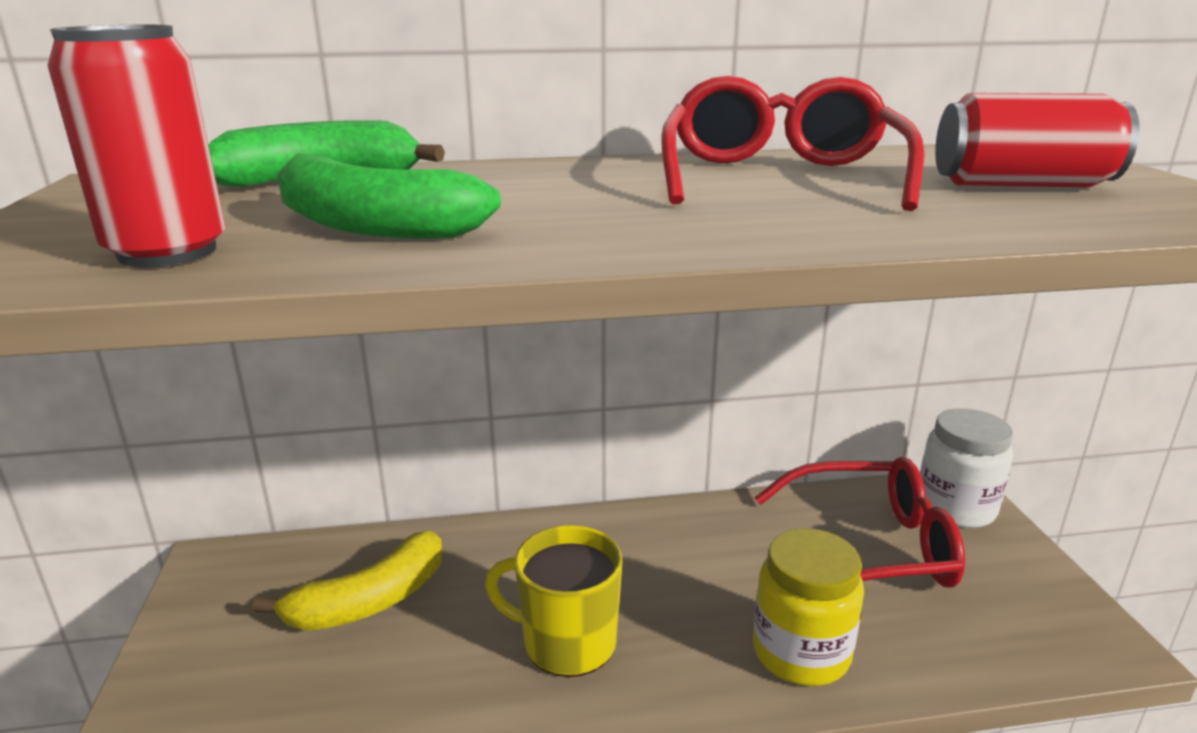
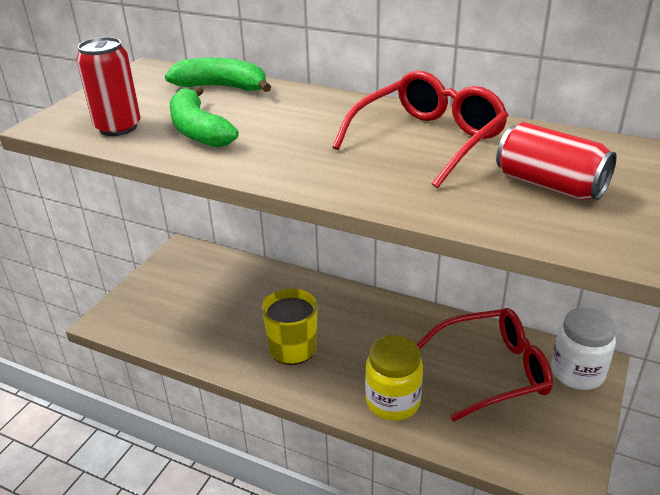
camera: 35 degrees right, 10 degrees up
yellow banana [252,531,442,631] -> none
red glasses [754,457,965,588] -> red glasses turned 45 degrees counterclockwise [416,308,553,422]

